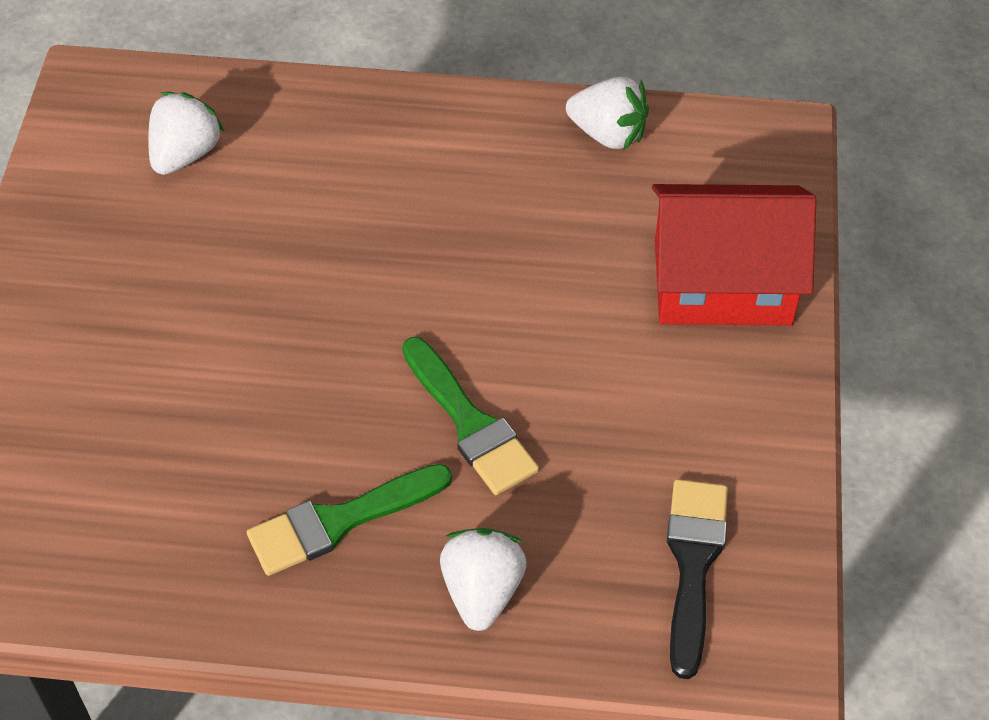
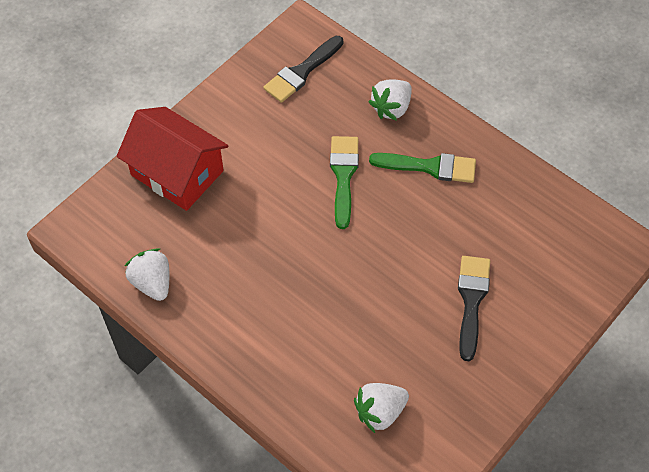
camera: 145 degrees left, 5 degrees up
none -> black brush [458,256,490,361]

